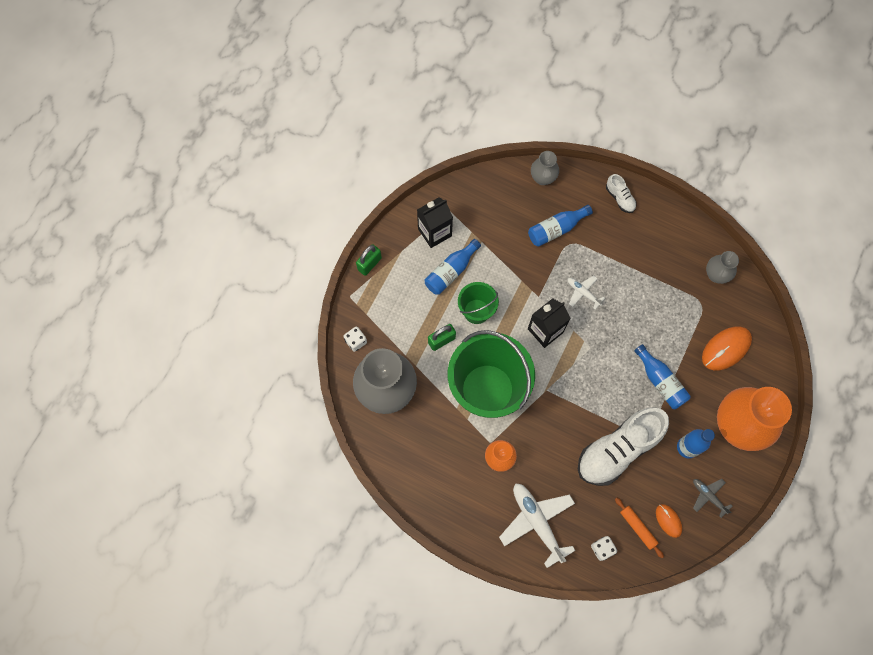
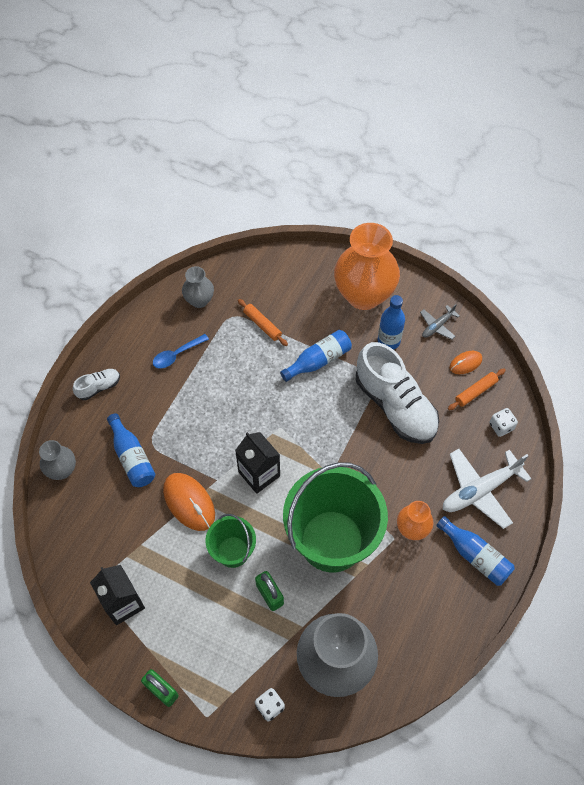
camera: 90 degrees left, 10 degrees down
blue bottle [425,239,481,295] -> blue bottle moved to [436,516,515,586]
white plane [568,276,605,309] -> none
orange mouse [702,326,752,370] -> orange mouse moved to [163,473,215,531]
none -> blue spoon [153,334,209,369]
none -> orange rolling pin [238,299,288,346]

